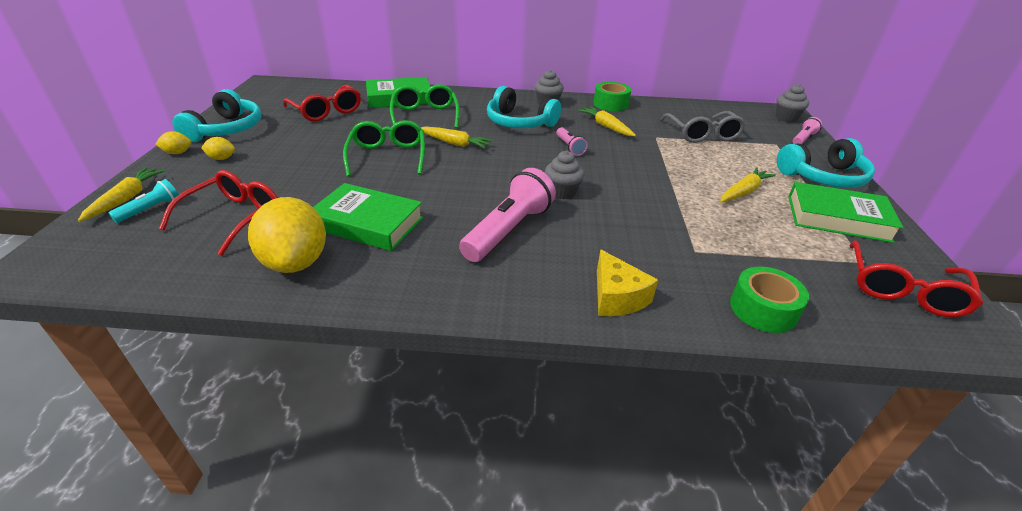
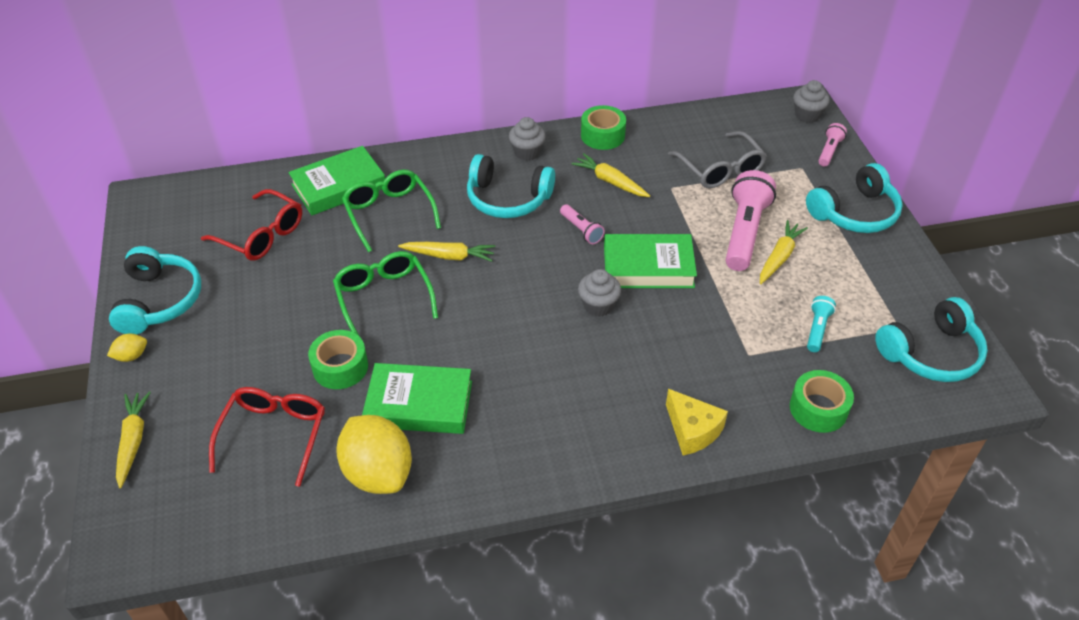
camera: 15 degrees left, 10 degrees up
turquoise flashlight [109,179,179,223] -> turquoise flashlight moved to [807,296,836,352]
yellow lemon [202,137,235,160] -> none
pink flashlight [459,168,556,262] -> pink flashlight moved to [726,170,776,271]
green book [788,182,903,243] -> green book moved to [604,234,697,288]
red glasses [850,240,983,317] -> turquoise headphones [875,297,988,382]
none -> green tape [308,330,368,389]

